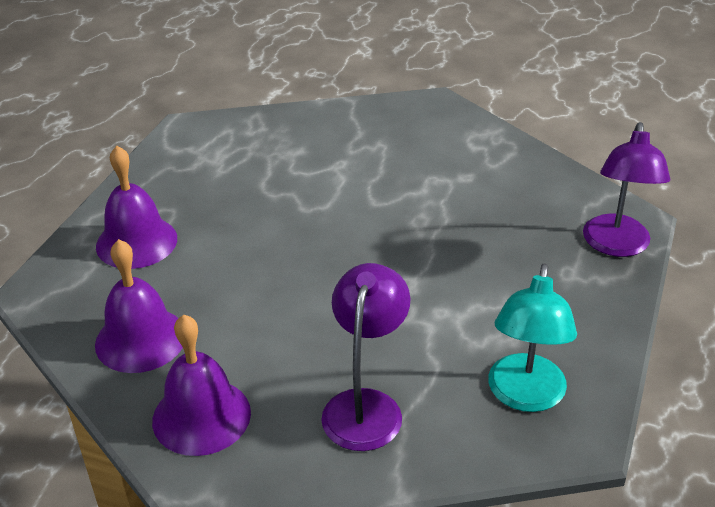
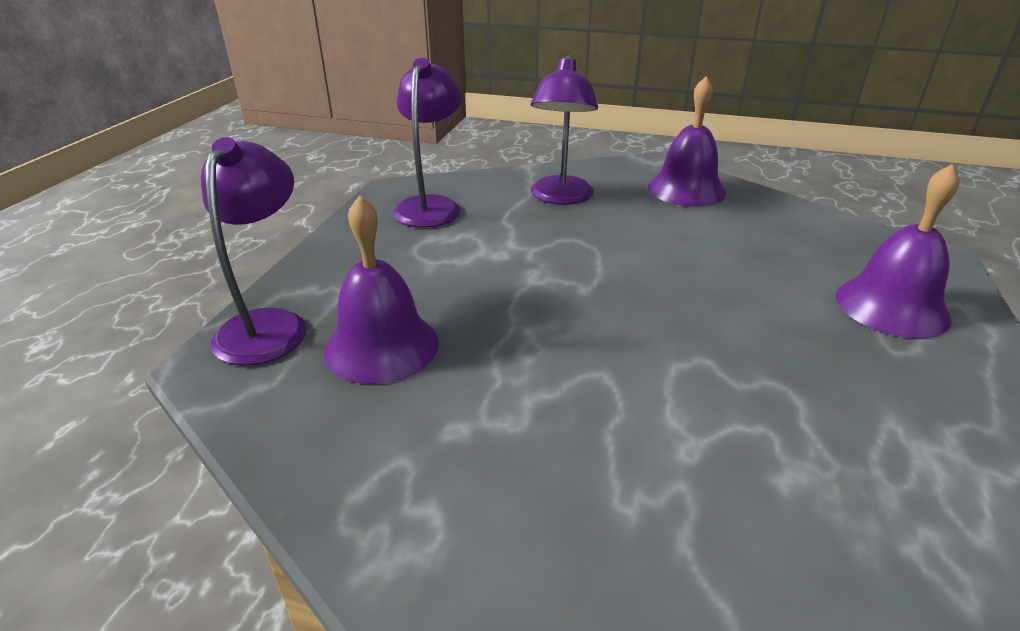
camera: 175 degrees right, 5 degrees down
purple bell [95,239,183,373] -> purple bell moved to [324,195,439,384]
turquoise lamp [488,263,577,412] -> purple lamp [393,58,462,227]

